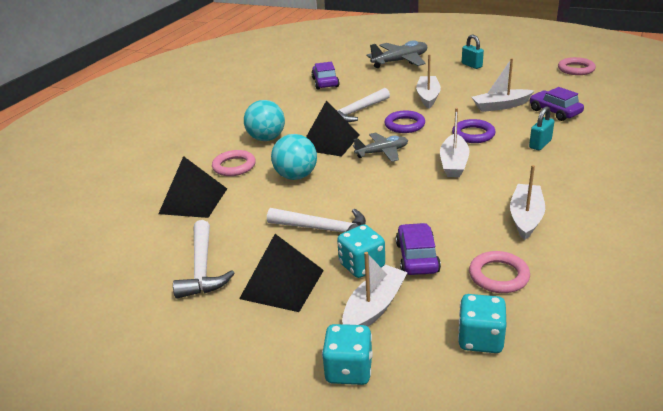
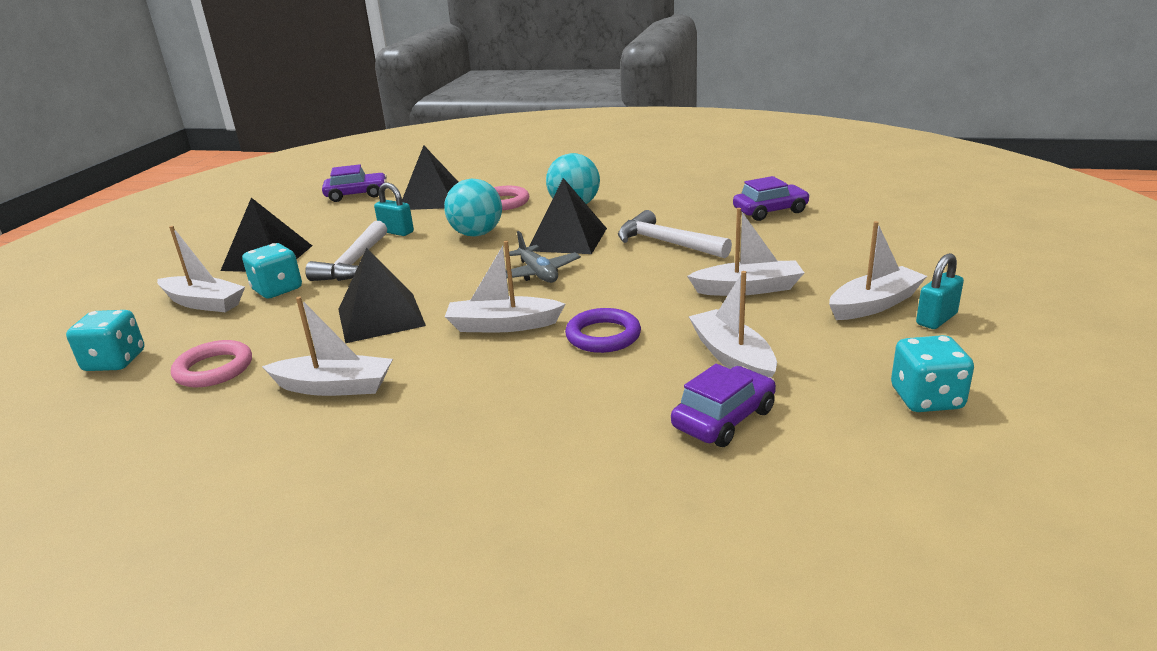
camera: 80 degrees right, 5 degrees down
white hammer [173,220,235,299] -> none
turquoise dice [322,324,373,385] -> turquoise dice moved to [891,335,974,412]
grey plane [366,40,427,68] -> none
purple ring [385,110,425,133] -> none
purple car [396,223,441,275] -> purple car moved to [322,164,387,202]
turquoise padlock [529,106,554,150] -> turquoise padlock moved to [374,183,414,236]
pink ring [558,57,596,75] -> none
none -> black pyramid [338,248,426,343]
none -> white boat [829,221,927,320]

